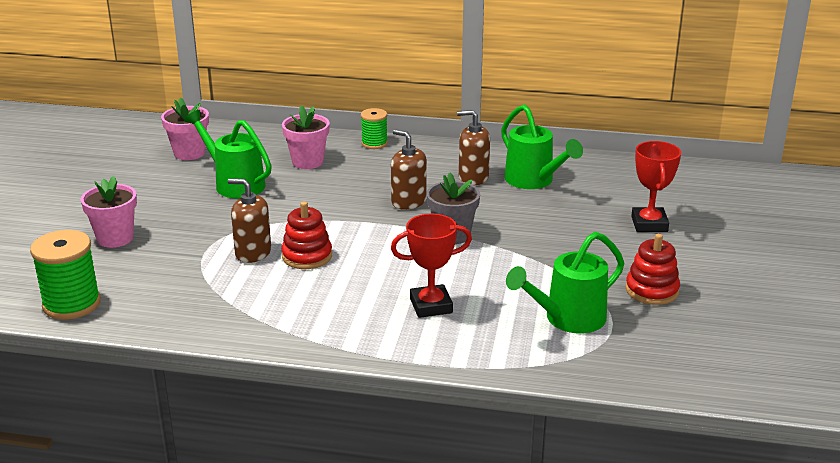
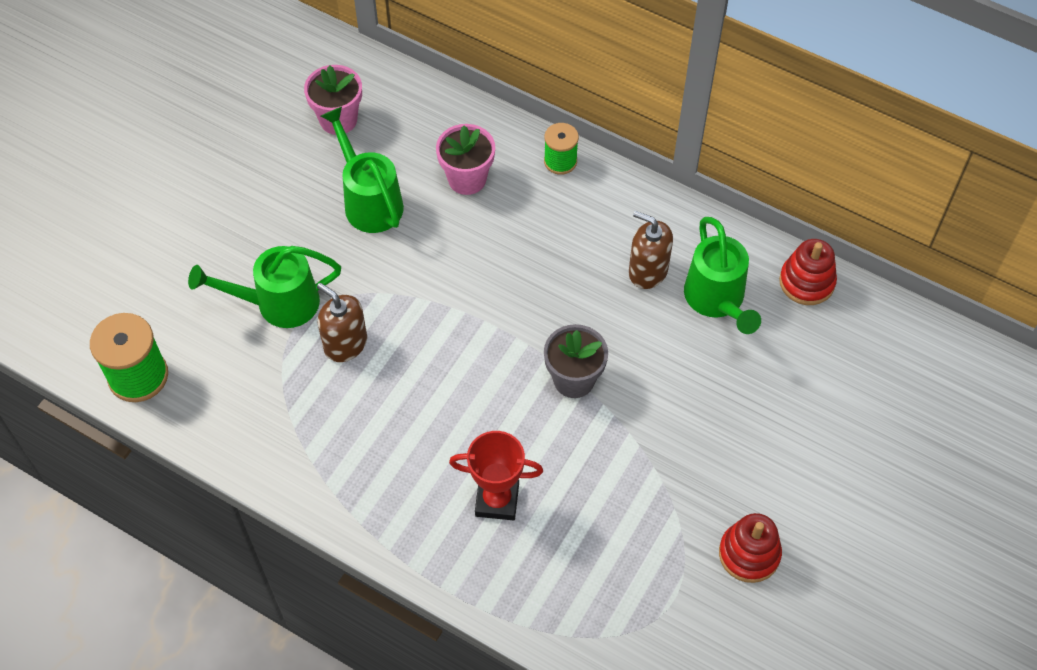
camera: 20 degrees right, 30 degrees up
pink flower pot [81,176,137,248] -> none
red stacking toy [281,201,332,269] -> red stacking toy moved to [779,239,837,305]
brown soap dispenser [391,129,427,210] -> none
green watering can [506,232,624,333] -> green watering can moved to [188,246,341,328]
red trophy [631,141,681,232] -> none

